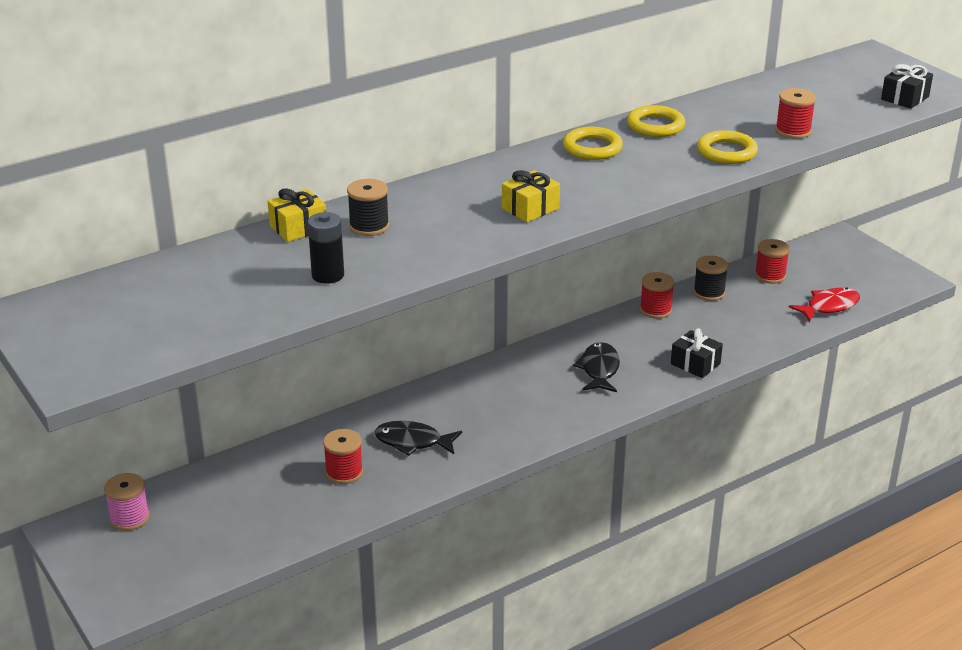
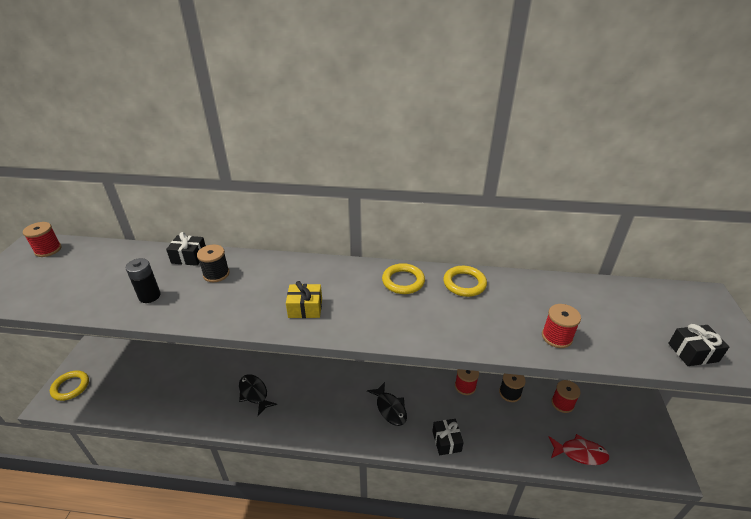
camera: 40 degrees right, 5 degrees up
pink spool [104,473,150,531] -> none
yellow gift [268,188,326,242] -> black gift [166,232,206,266]
red spool [323,429,363,484] -> red spool moved to [23,222,62,257]
black fish [573,342,620,392] -> black fish turned 105 degrees clockwise [367,382,407,426]
yellow ring [697,130,758,164] -> yellow ring moved to [50,370,89,401]

